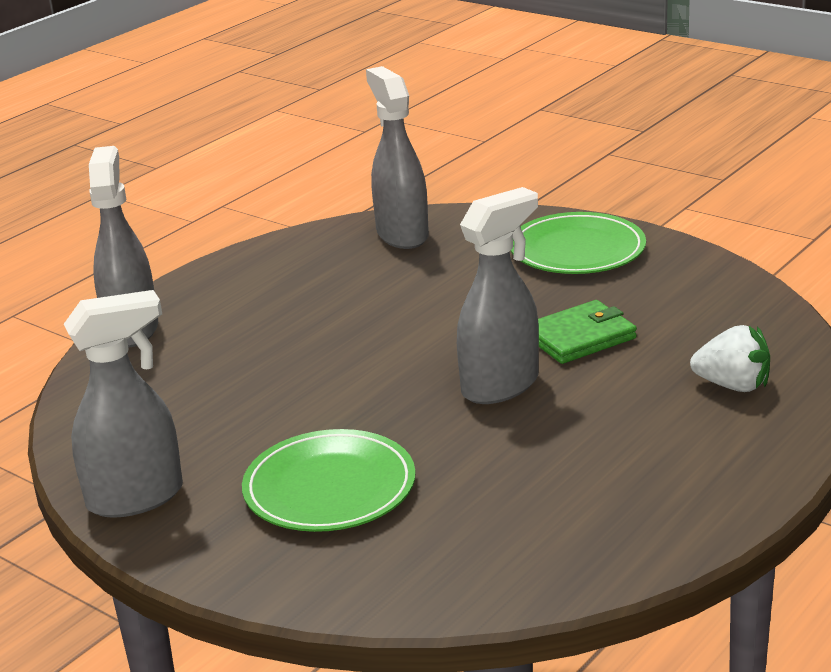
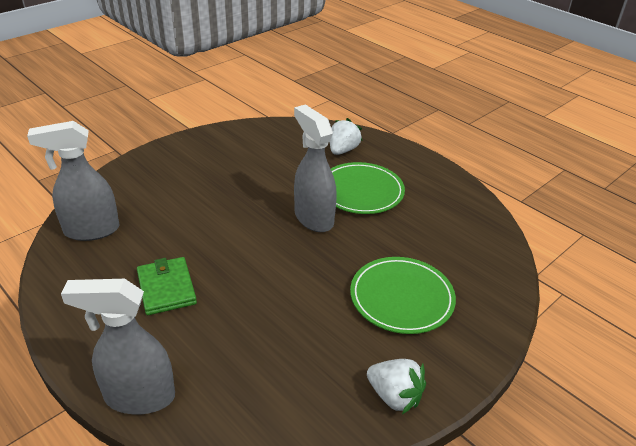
camera: 85 degrees left, 10 degrees up
grey spray bottle [64,290,183,518] -> white strawberry [367,359,426,414]
green plate [511,212,646,274] -> green plate moved to [331,162,405,214]
green wallet [538,300,637,364] -> green wallet moved to [137,257,197,315]

